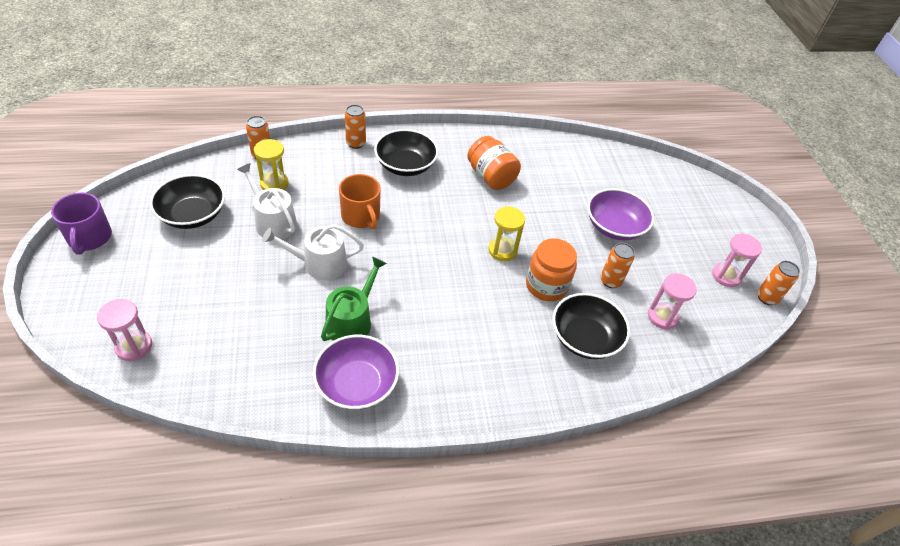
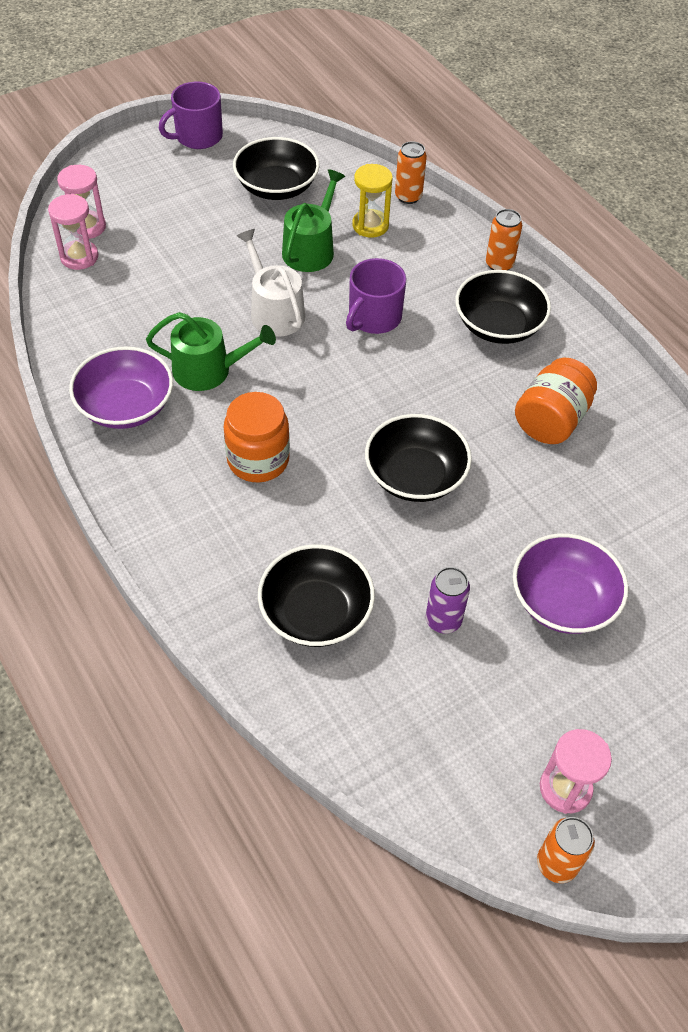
camera: 70 degrees right, 5 degrees up
white watering can [237,163,297,239] -> green watering can [282,169,345,272]
orange mug [339,174,381,229] -> purple mug [346,258,406,334]
yellow hourglass [489,206,525,261] -> black bowl [365,414,472,502]
orange jar [526,238,577,301] -> orange jar moved to [224,392,290,482]
orange can [601,243,634,288] -> purple can [426,567,470,633]
pink hourglass [648,273,697,330] -> pink hourglass moved to [48,194,98,270]

